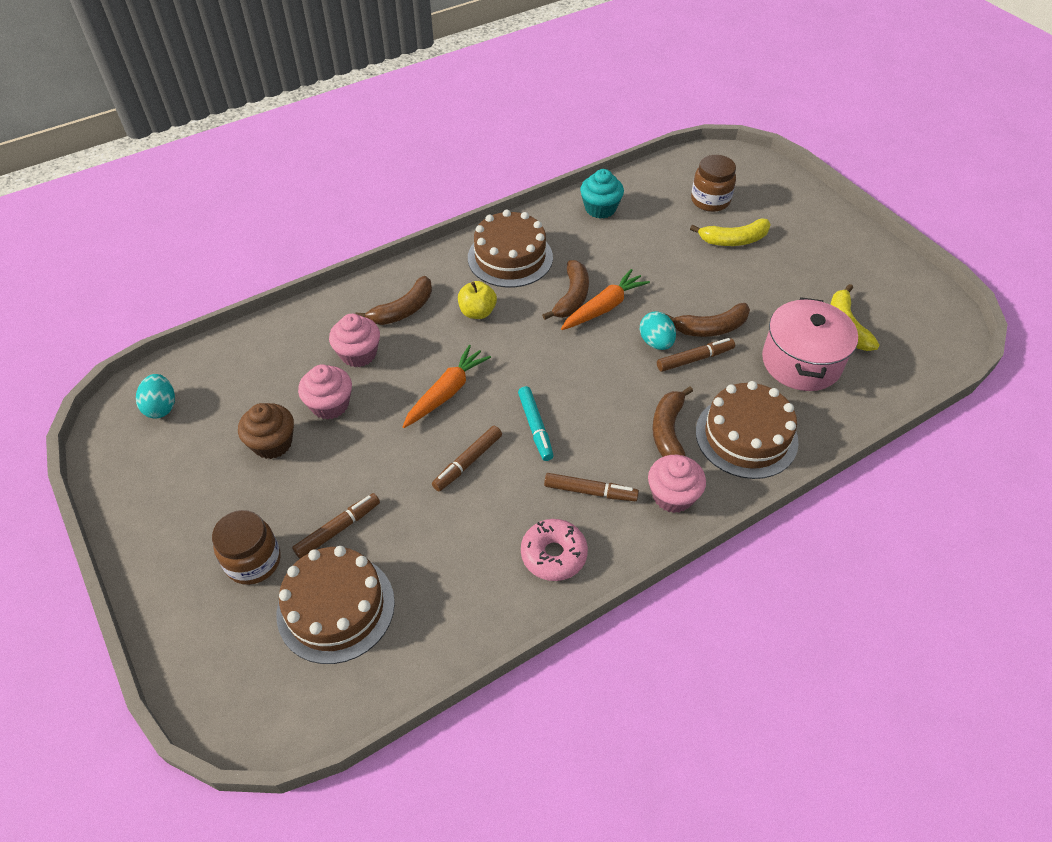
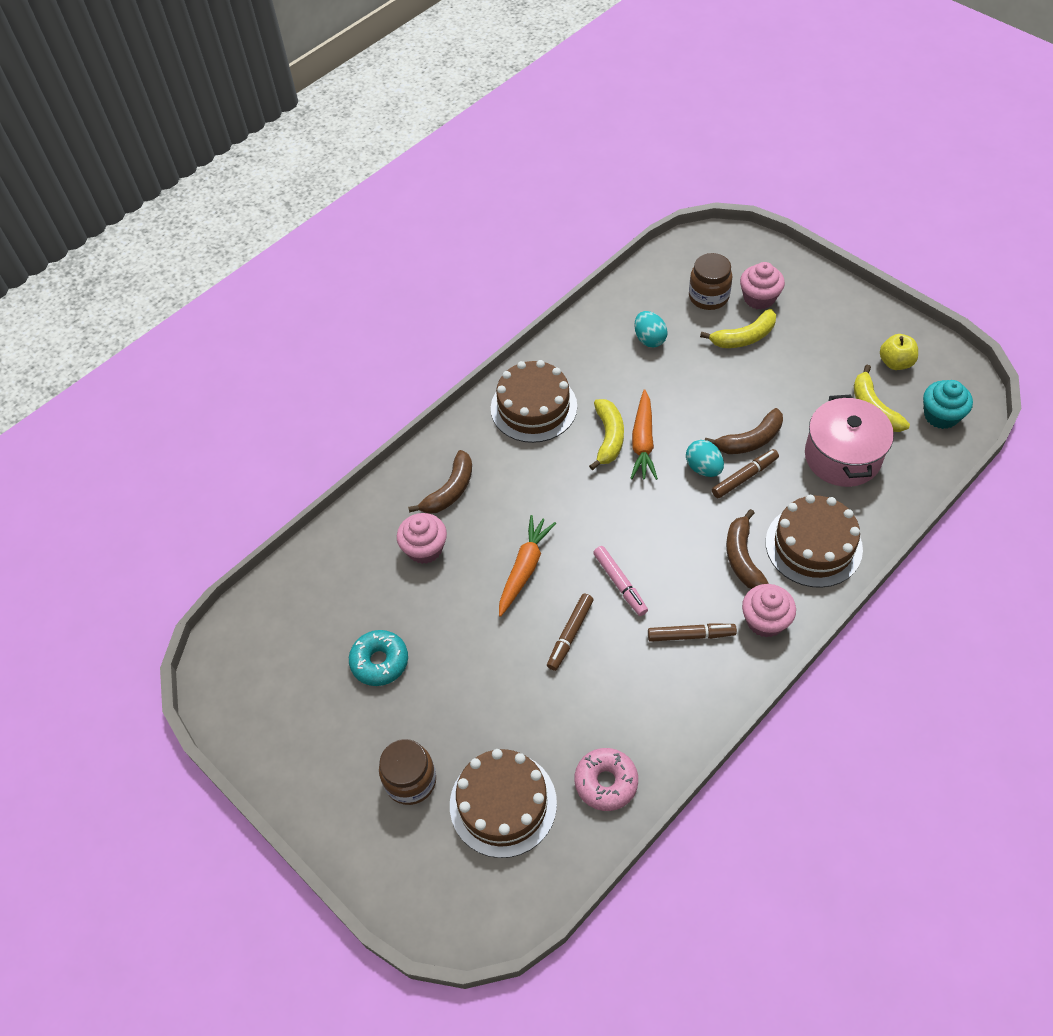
camera: 10 degrees left, 5 degrees up
turquoise egg [136,374,175,419] -> turquoise egg moved to [634,311,667,347]
brown cupcake [238,403,294,459] -> turquoise donut [349,630,408,686]
brown marker [292,493,380,559] -> none
pink cupcake [298,364,352,420] -> pink cupcake moved to [740,262,785,310]
yellow apple [458,281,497,319] -> yellow apple moved to [880,334,918,370]
turquoise marker [518,386,554,461] -> pink marker [593,546,648,616]
pink donut [521,519,588,581] -> pink donut moved to [575,748,638,811]
brown banana [542,260,589,320] -> yellow banana [589,399,624,470]
orange carrot [561,269,650,330] -> orange carrot turned 150 degrees clockwise [630,389,658,480]
turquoise cupcake [580,169,624,218] -> turquoise cupcake moved to [923,380,973,429]

